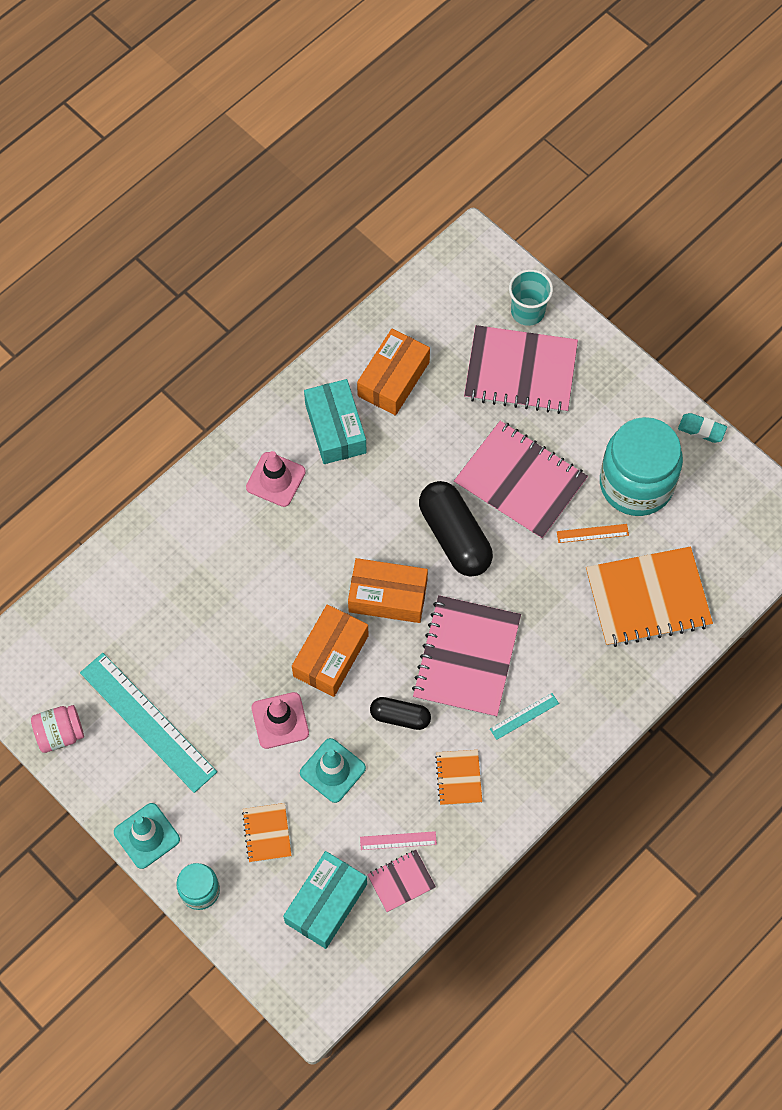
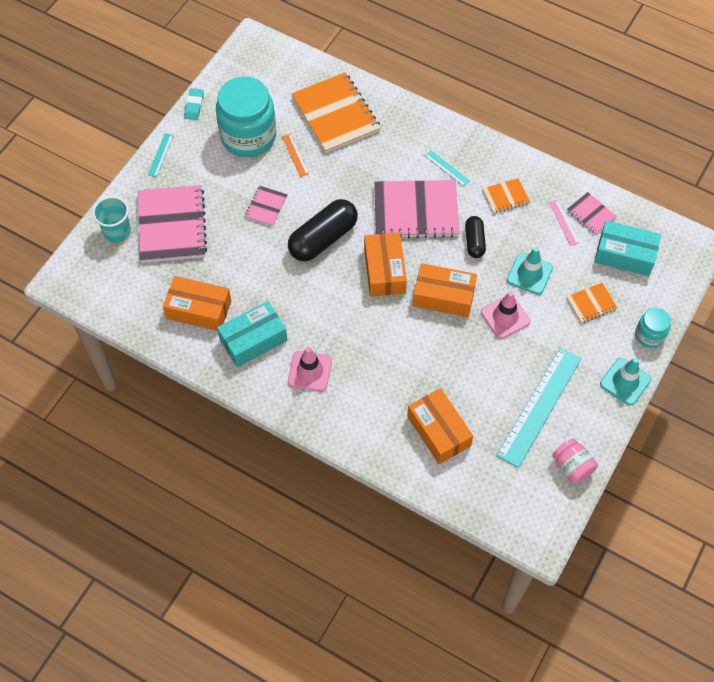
camera: 105 degrees left, 5 degrees down
pink notebook [454,421,588,540] -> pink notebook [245,186,288,226], size x0.48
none -> turquoise ruler [148,133,174,177]
none -> orange box [407,388,473,464]

